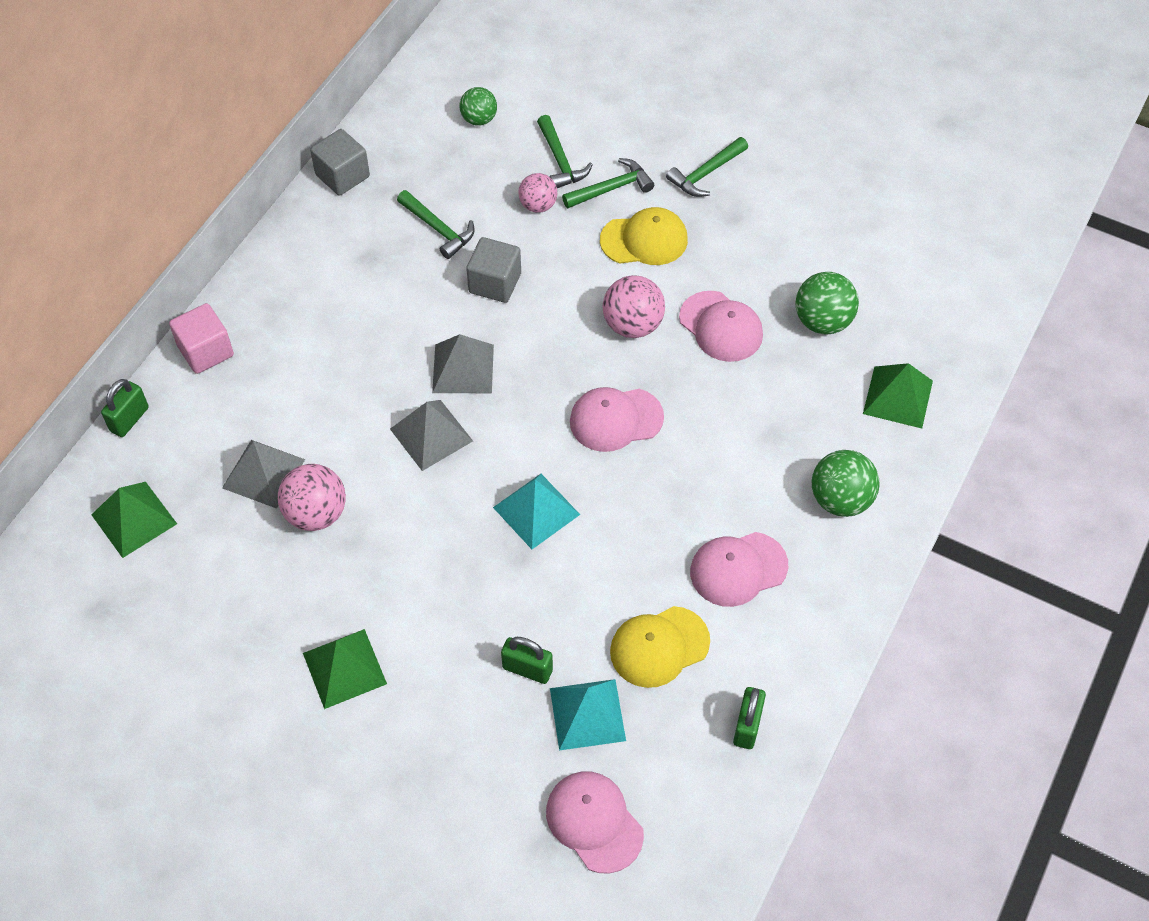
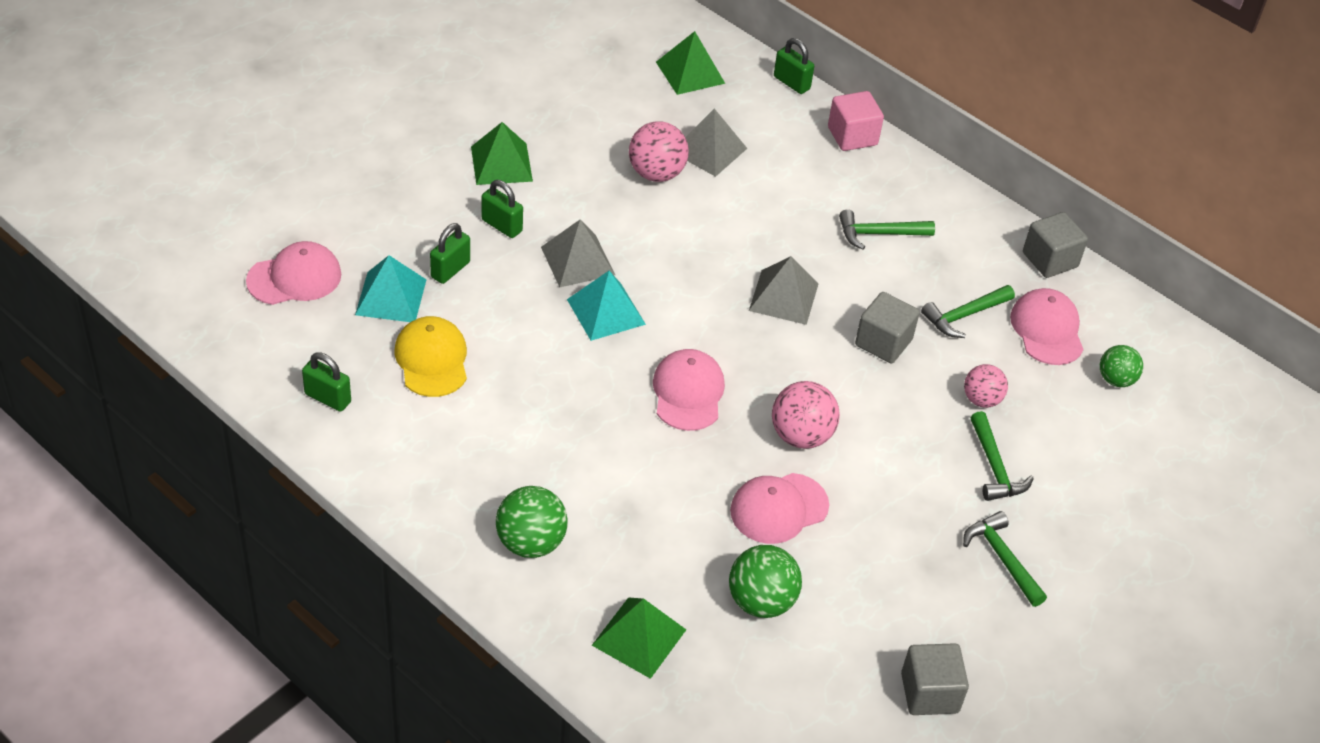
camera: 100 degrees right, 10 degrees down
grey pyramid [390,400,473,471] -> grey pyramid moved to [541,219,615,287]
green hammer [537,115,593,188] -> green hammer moved to [839,209,935,250]
yellow cap [600,207,688,265] -> none
pink cap [690,532,788,607] -> pink cap moved to [1010,288,1084,365]
none -> green padlock [482,180,523,238]
none -> grey cube [901,643,969,715]

